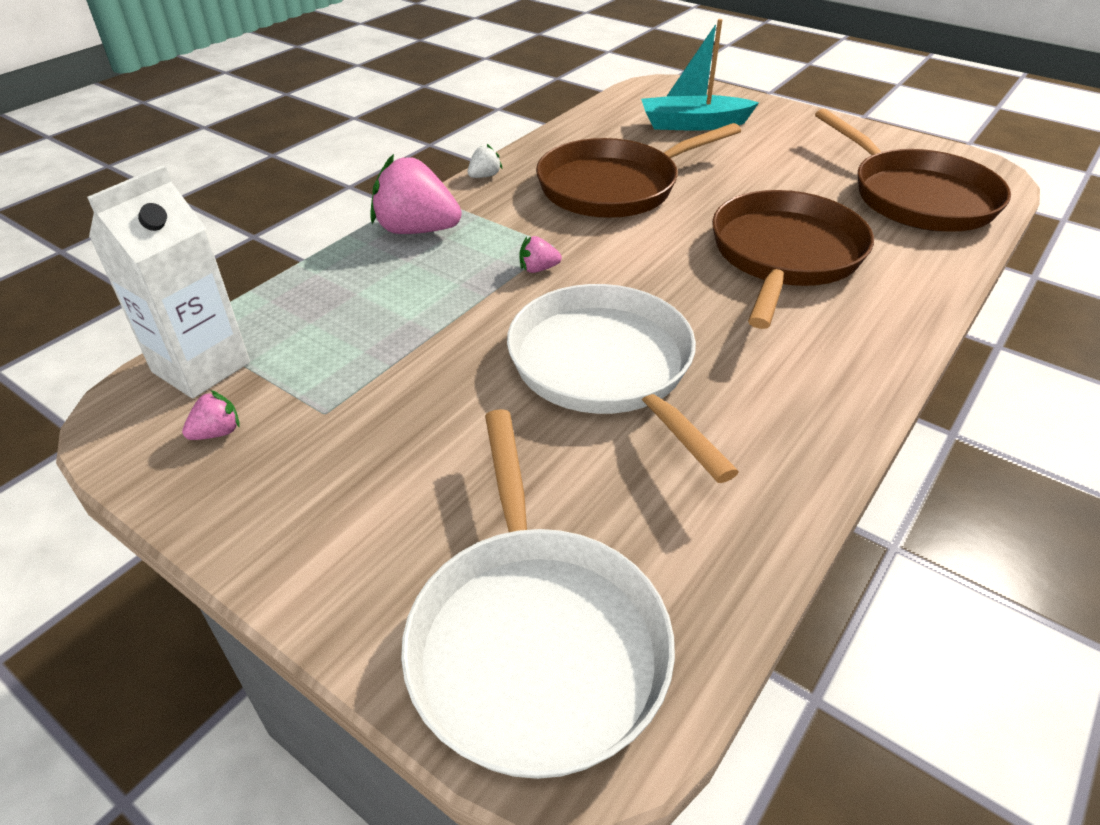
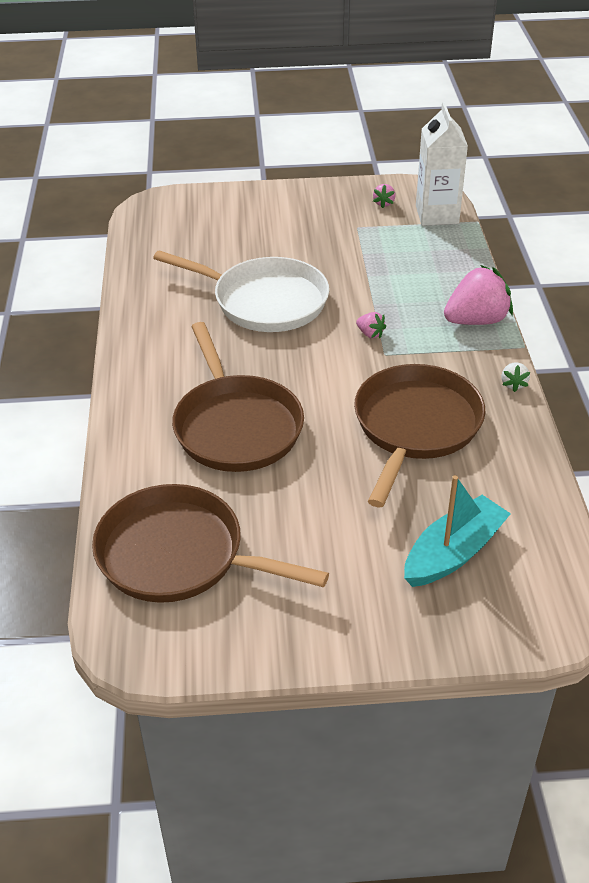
camera: 140 degrees right, 0 degrees up
white pan [401,409,675,779] -> none
pink strawberry [520,236,562,273] -> pink strawberry turned 90 degrees clockwise [356,312,386,338]

